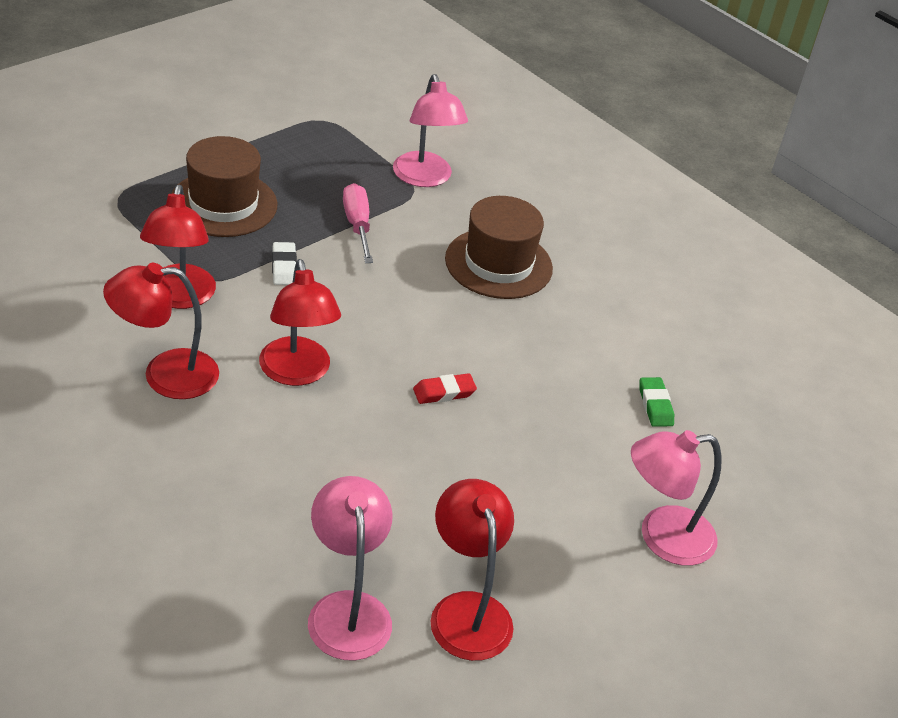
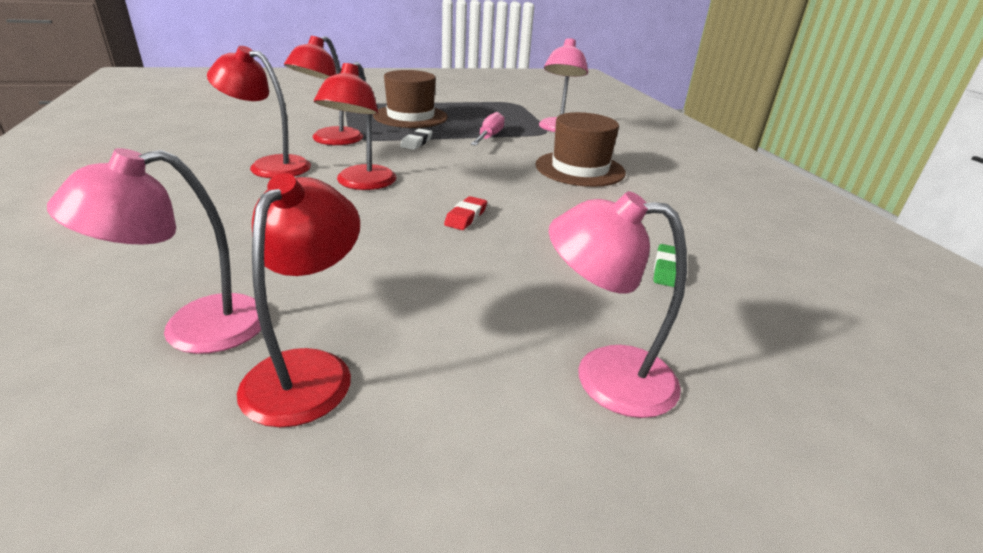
camera: 30 degrees right, 10 degrees down
pink lamp [308,476,392,661] -> pink lamp turned 135 degrees counterclockwise [47,148,261,354]
red eraser [413,373,477,404] -> red eraser turned 75 degrees counterclockwise [444,196,487,230]

